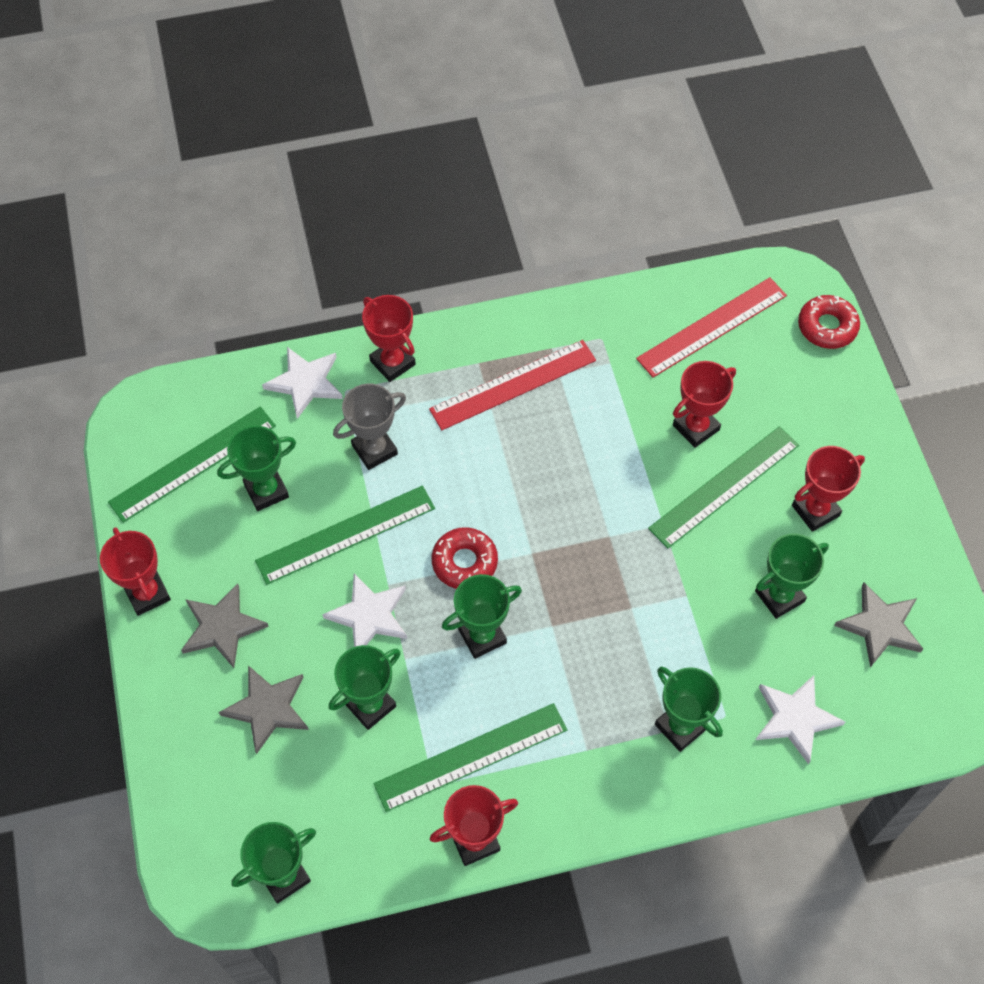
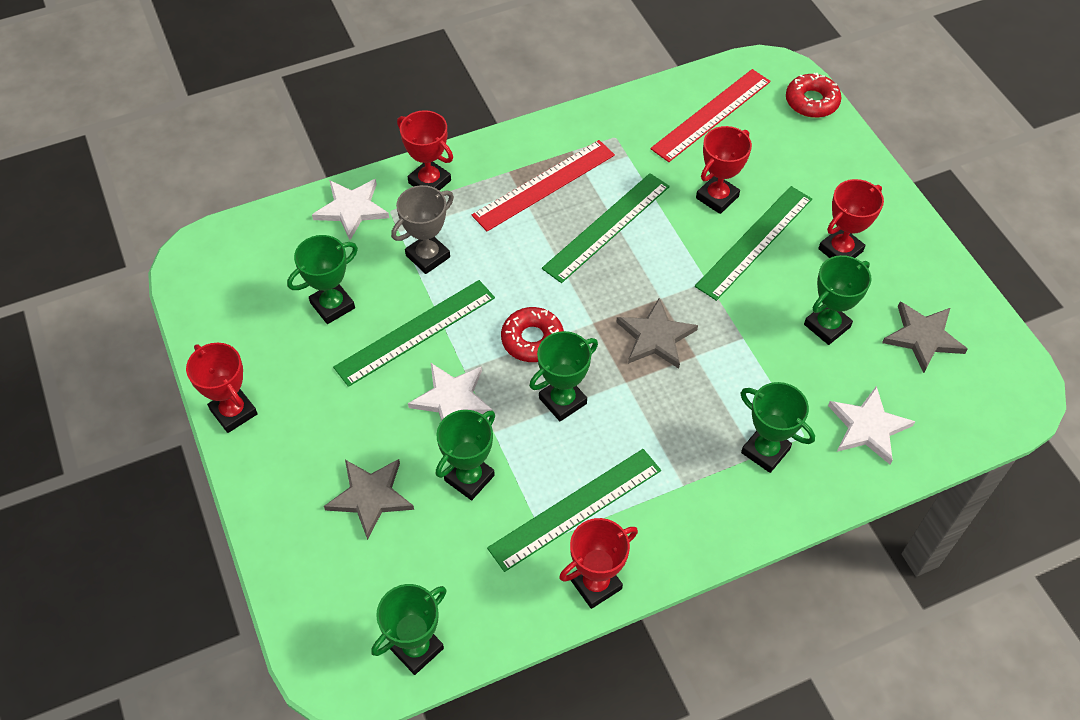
camera: 10 degrees left, 5 degrees down
green ruler [108,406,276,523] -> green ruler moved to [542,173,670,283]
grey star [181,583,269,668] -> grey star moved to [616,298,698,369]

